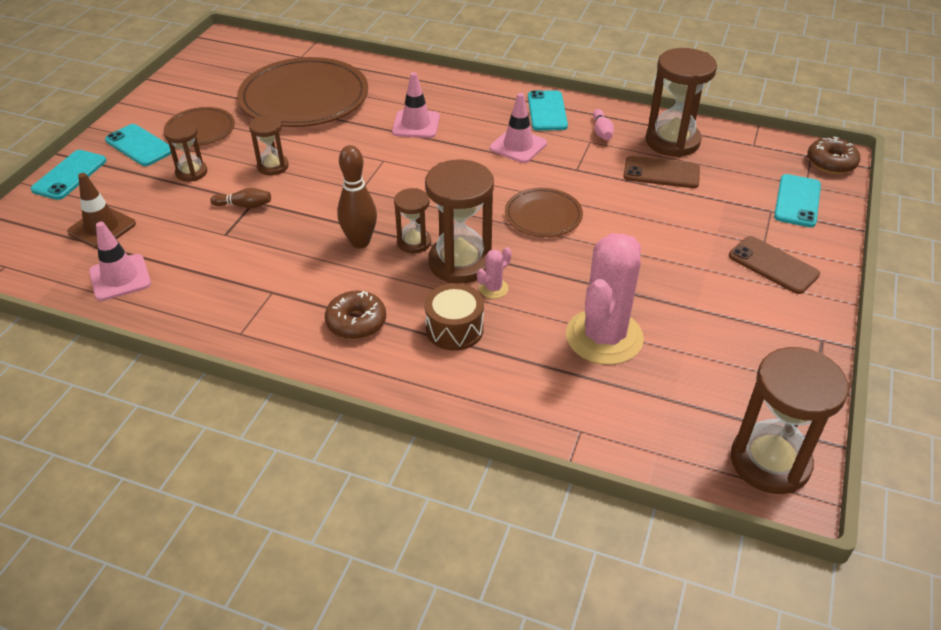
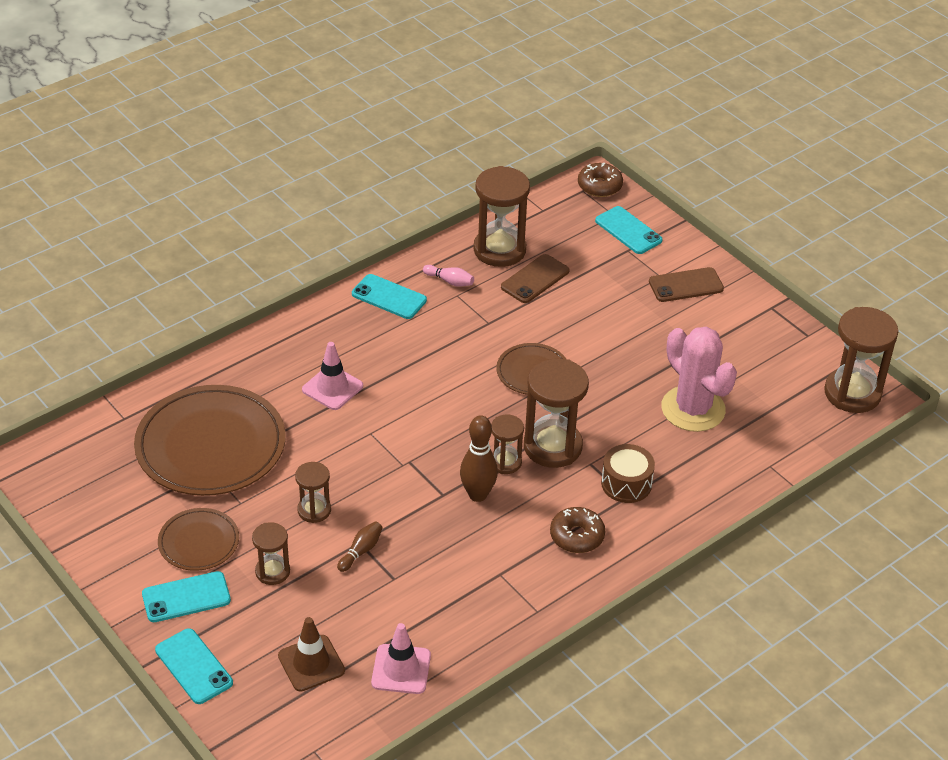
camera: 60 degrees left, 0 degrees up
pink cactus [477,247,512,299] -> none
pink traffic cone [490,93,547,163] -> none

